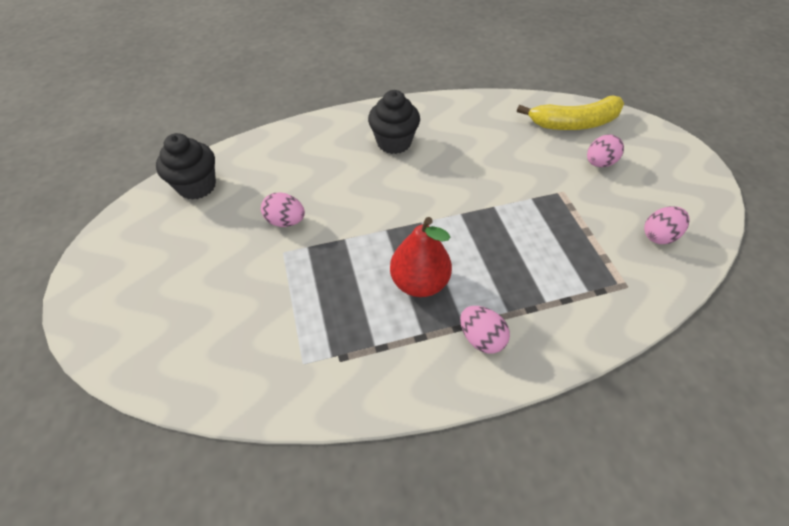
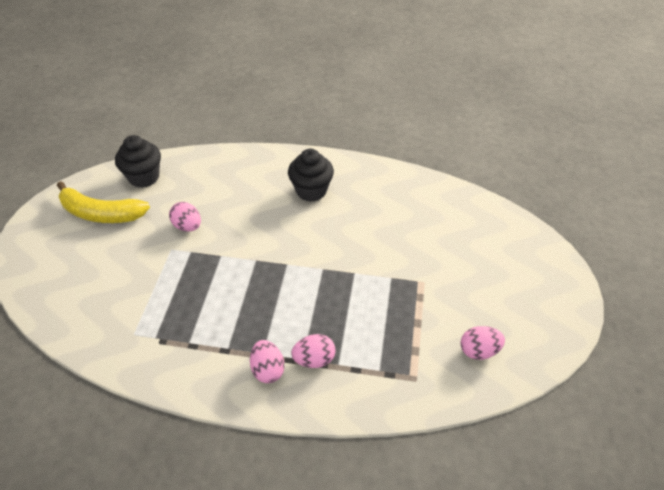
camera: 25 degrees right, 5 degrees down
red pear [390,217,452,297] -> none
yellow banana [517,95,624,130] -> yellow banana moved to [57,181,150,223]
pink egg [587,134,624,167] -> pink egg moved to [291,334,336,368]

